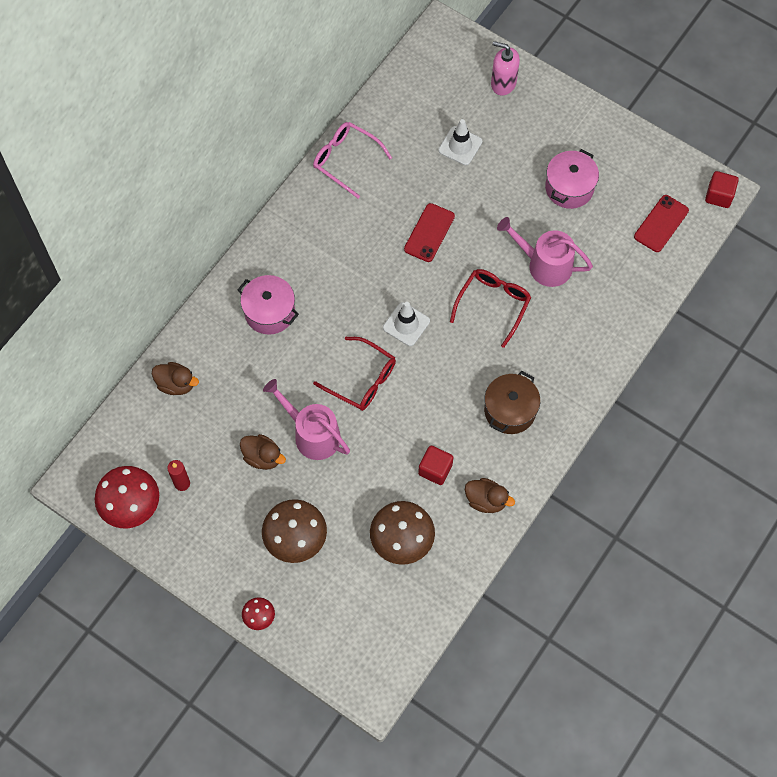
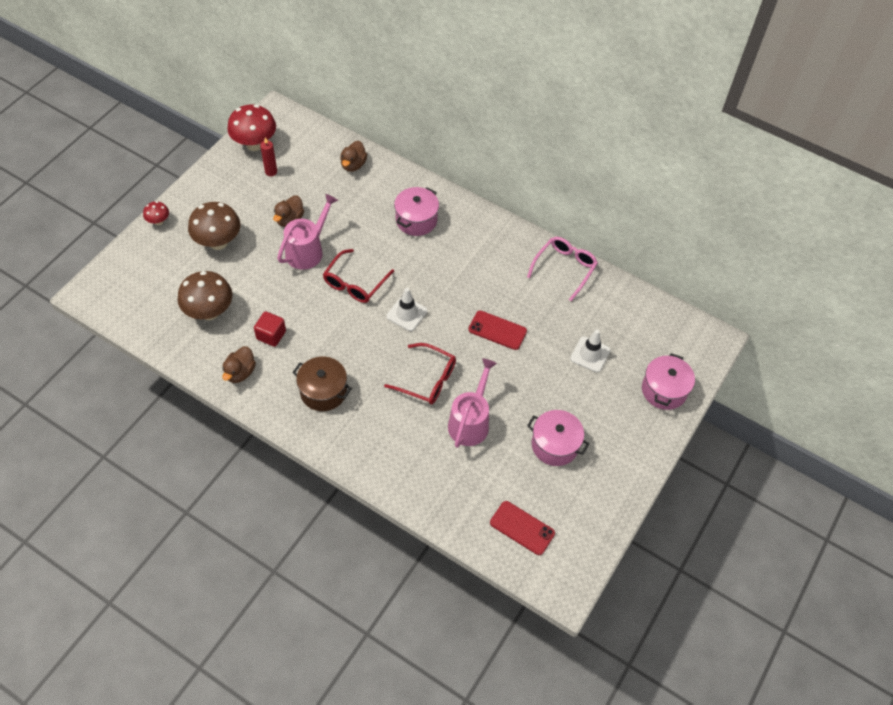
camera: 85 degrees right, 10 degrees down
pink soap dispenser [491,41,520,95] -> pink pot [642,353,695,410]
red cube [705,171,739,208] -> none

